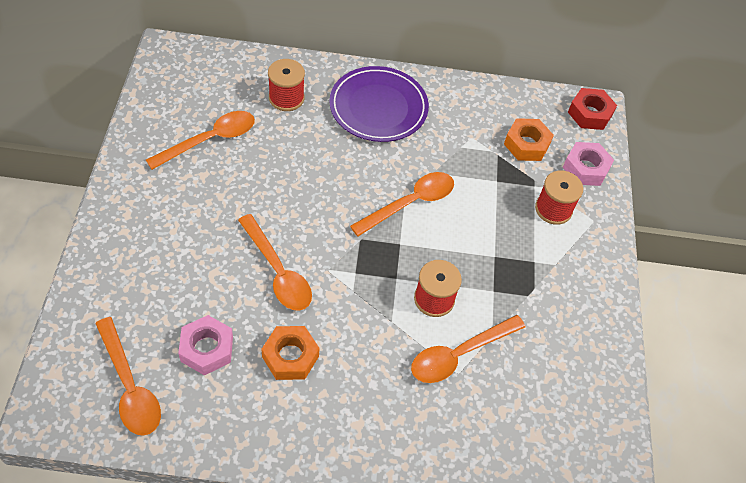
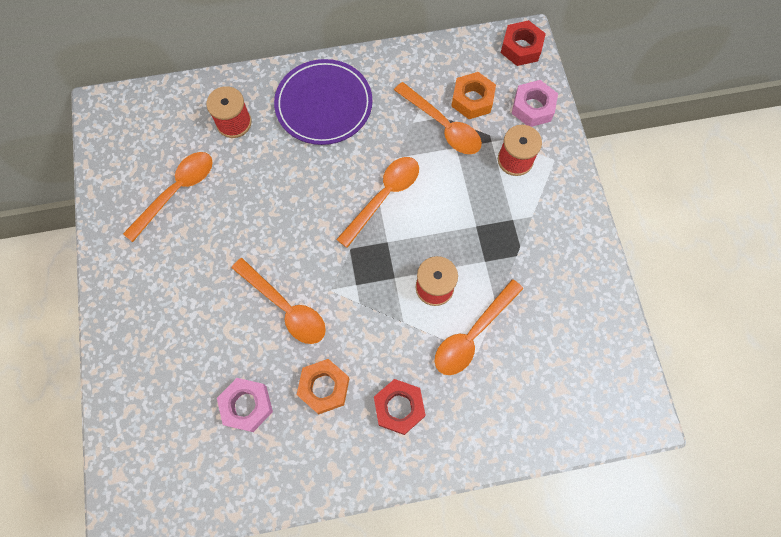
camera: 10 degrees left, 15 degrees up
orange spoon [95,317,161,436] -> orange spoon moved to [394,82,482,154]
none -> red nut [374,379,426,435]

